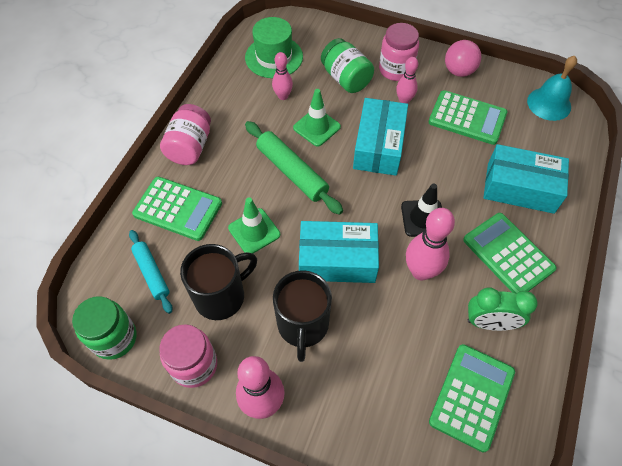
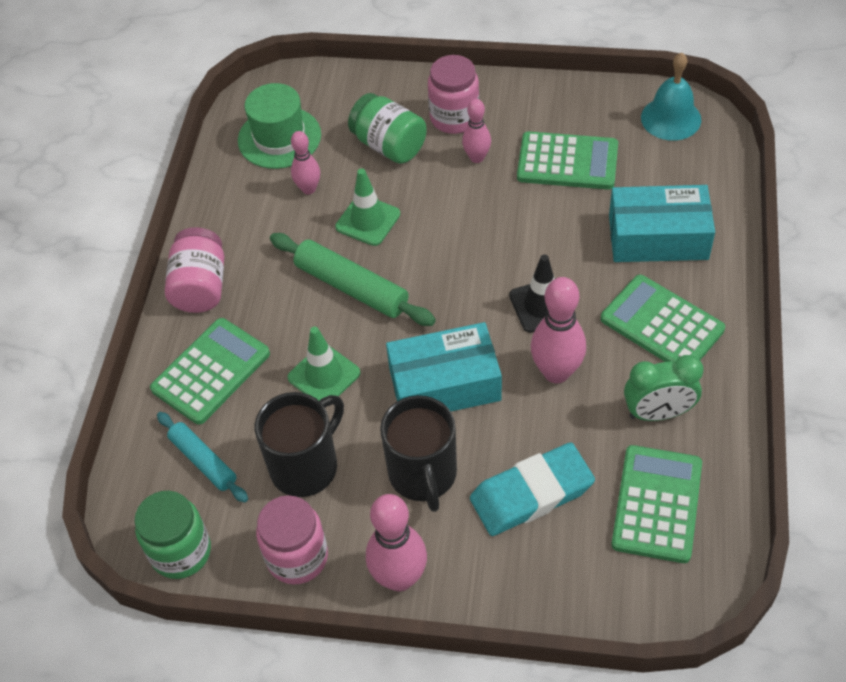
camera: 10 degrees left, 5 degrees down
green calculator [132,177,222,241] -> green calculator turned 60 degrees counterclockwise [150,318,270,425]
turquoise box [353,98,408,176] -> none
pink ball [445,40,481,77] -> none
none -> turquoise eraser [470,442,595,536]

